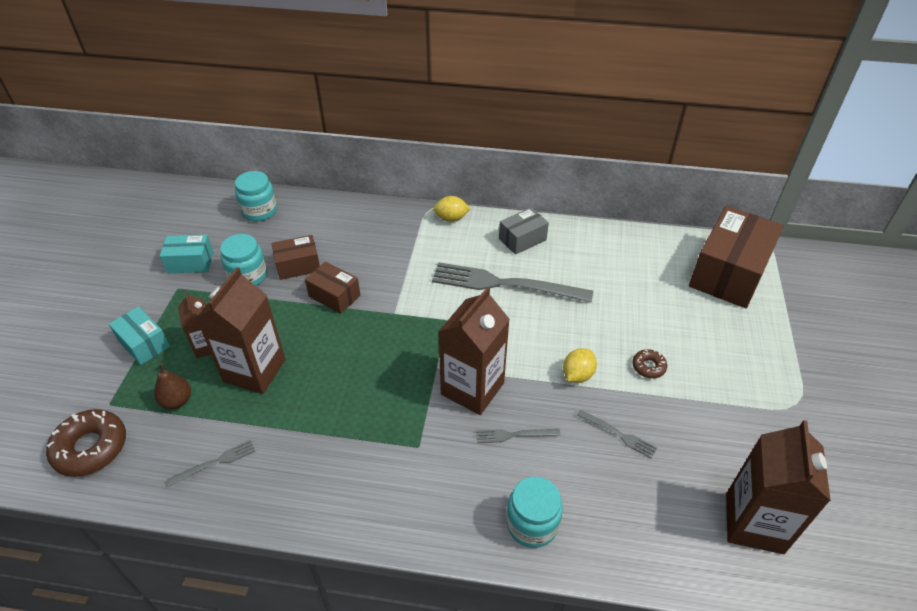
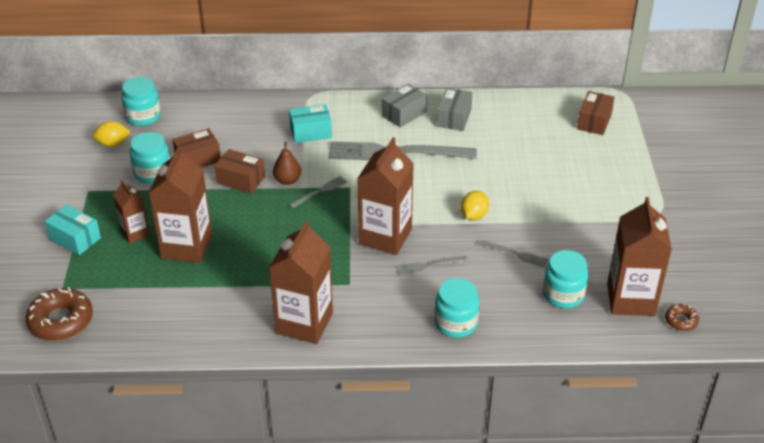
camera: 10 degrees left, 5 degrees down
brown pear [154,363,191,409] -> brown pear moved to [273,142,301,185]
turquoise box [160,235,213,273] -> turquoise box moved to [289,104,332,143]
grey fork [167,440,255,486] -> grey fork moved to [289,176,347,208]
yellow lemon [433,196,471,222] -> yellow lemon moved to [92,121,131,147]
brown donut [632,349,667,378] -> brown donut moved to [665,304,699,331]
brown box [689,206,784,308] -> brown box [577,91,615,135], size x0.52
none -> brown carton [269,220,333,344]
none -> grey box [437,88,473,131]
none -> turquoise jar [543,250,589,308]

